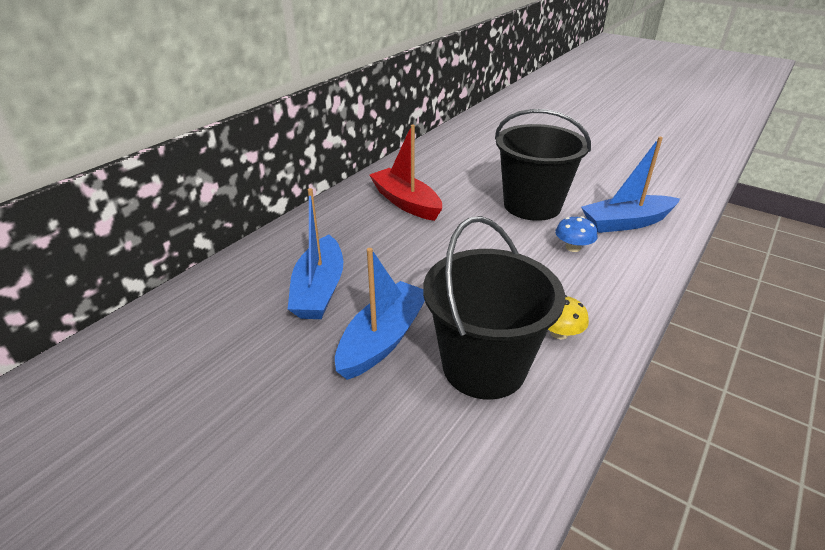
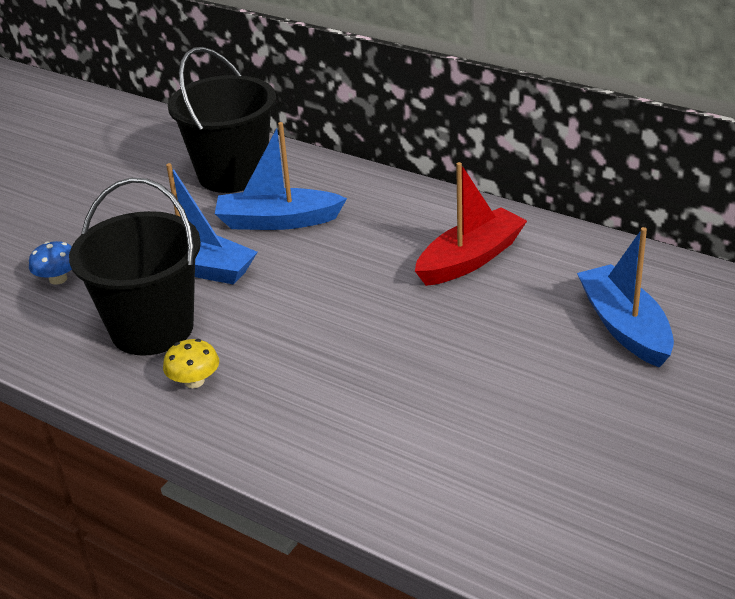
camera: 90 degrees right, 0 degrees up
black bucket [495,109,591,221] -> black bucket moved to [168,47,276,193]
blue mushroom [555,216,597,252] -> blue mushroom moved to [29,241,72,285]
blue boat [581,137,680,233] -> blue boat moved to [577,227,674,368]

